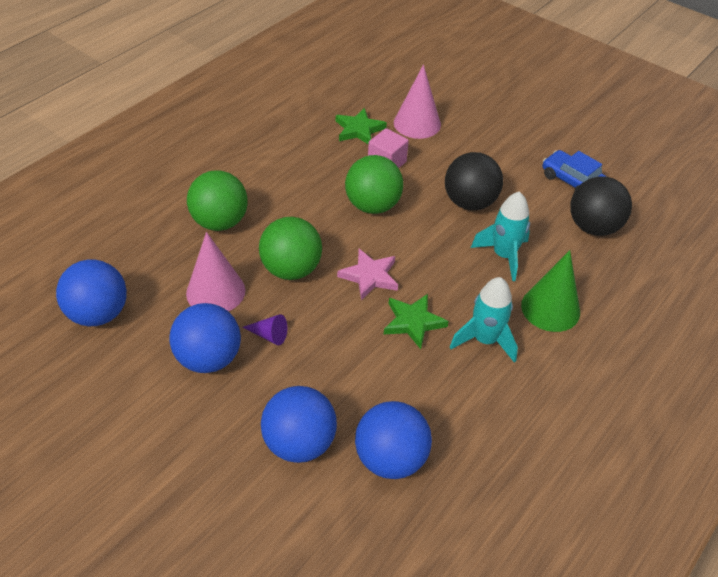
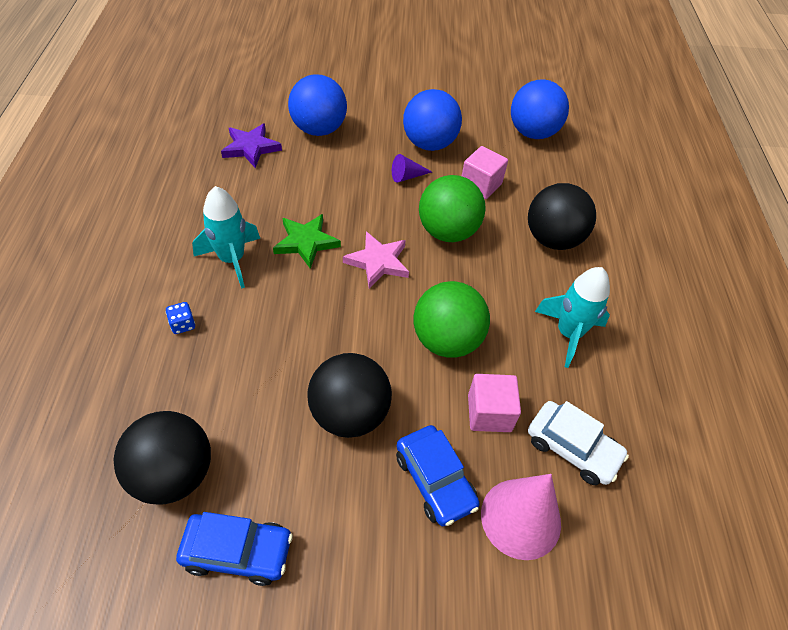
camera: 140 degrees right, 5 degrees up
pink cone [186,232,245,311] -> pink cube [462,146,508,199]
green ball [187,170,248,231] -> black ball [528,183,596,250]
green star [336,108,387,144] -> white car [528,401,629,485]
blue ball [355,401,432,479] -> purple star [221,124,282,168]
turquoise rocket [471,191,530,281] -> turquoise rocket moved to [535,267,610,368]
green cone [521,250,580,332] -> blue dice [166,302,195,334]
none -> blue car [396,425,480,526]

